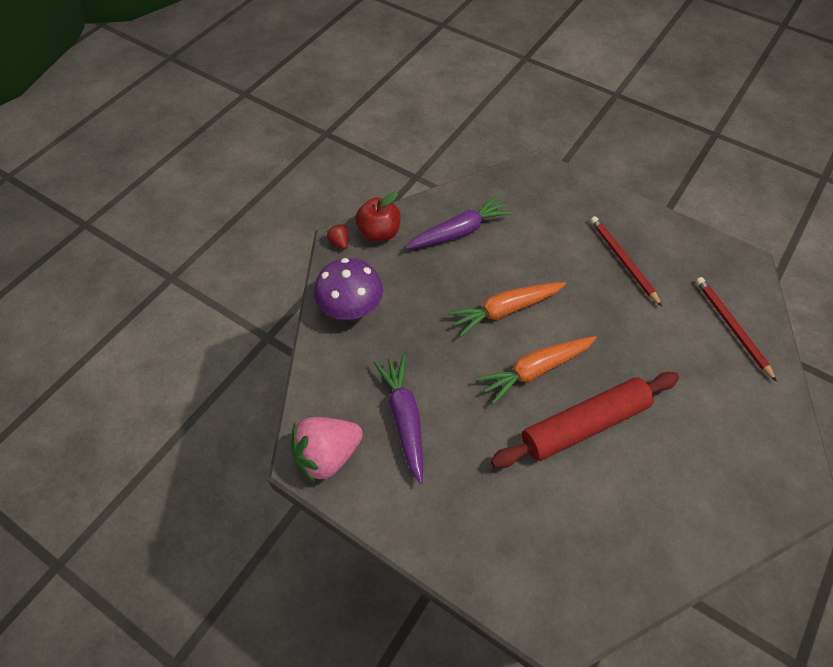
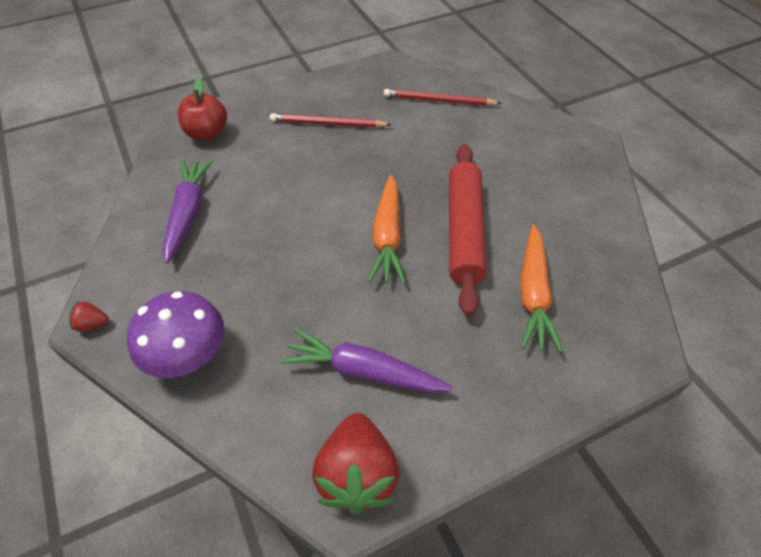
camera: 60 degrees left, 5 degrees down
pink strawberry [290,417,363,483] -> red strawberry [312,413,399,514]
red apple [355,191,401,242] -> red apple moved to [178,77,227,141]
orange carrot [448,282,566,337] -> orange carrot moved to [520,224,563,352]

